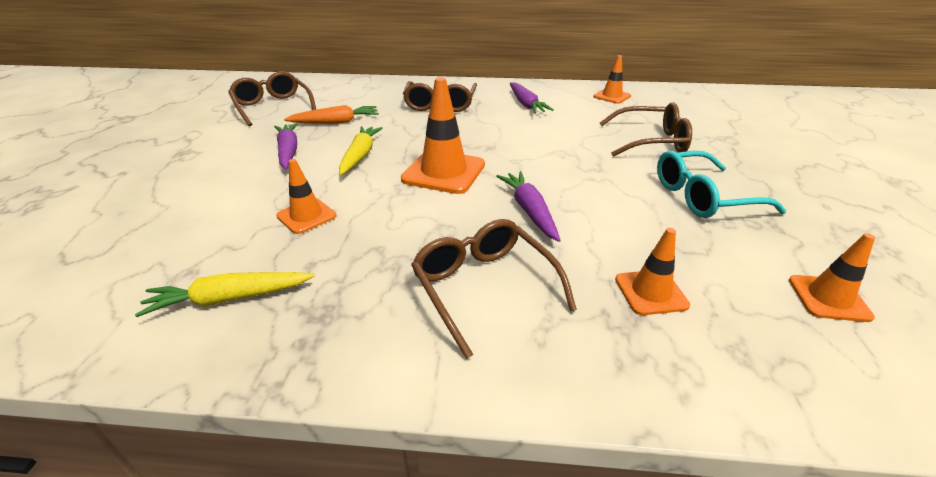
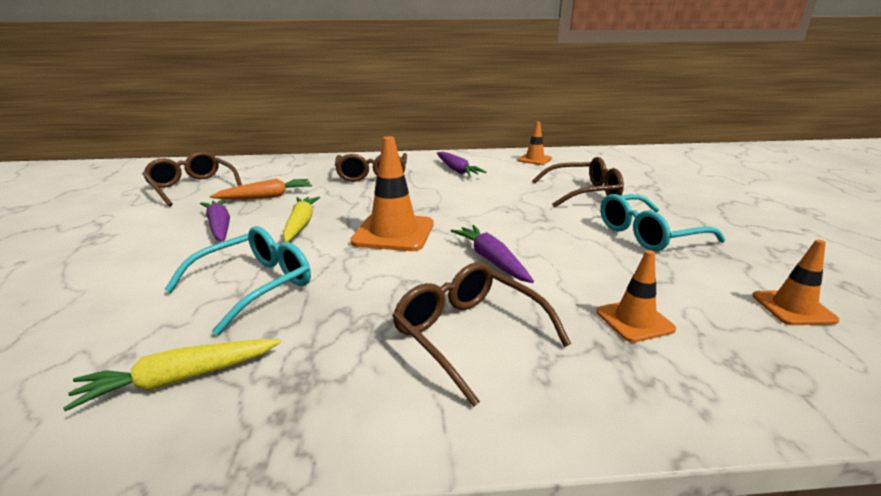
camera: 10 degrees left, 10 degrees down
orange traffic cone [276,159,337,234] -> turquoise glasses [164,226,311,336]

